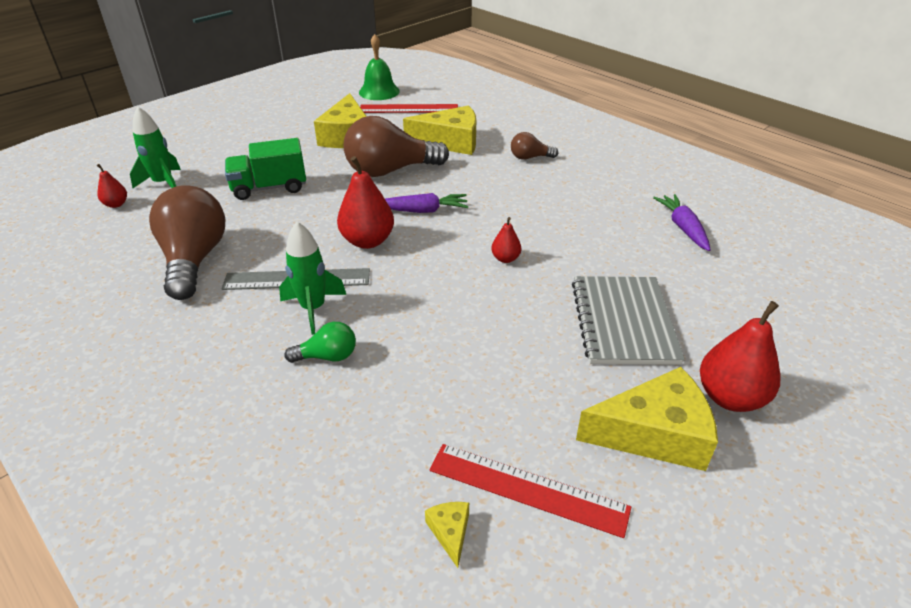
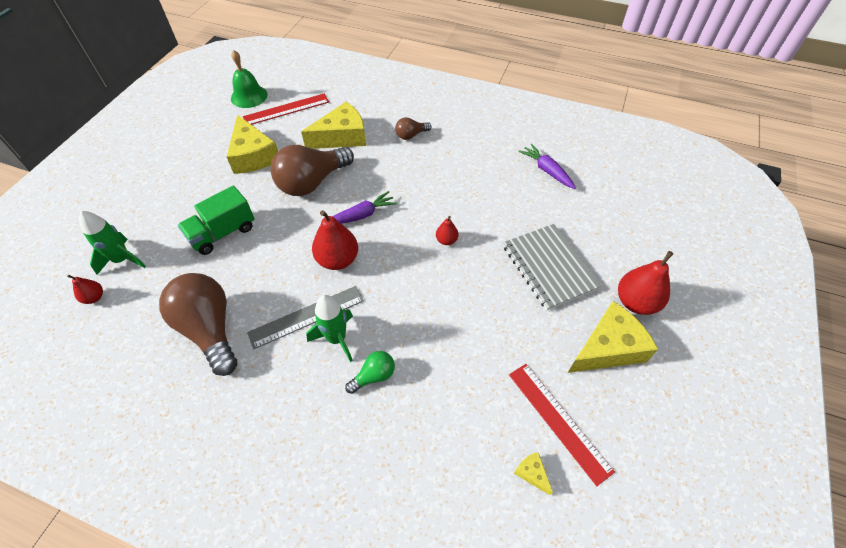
camera: 25 degrees left, 15 degrees up
red ruler [430,444,631,538] -> red ruler turned 60 degrees clockwise [509,364,615,486]

